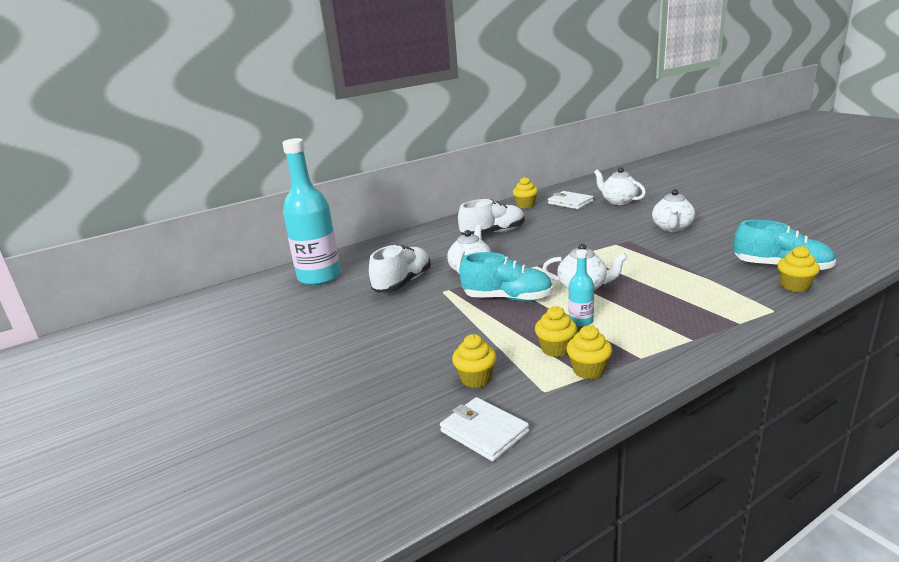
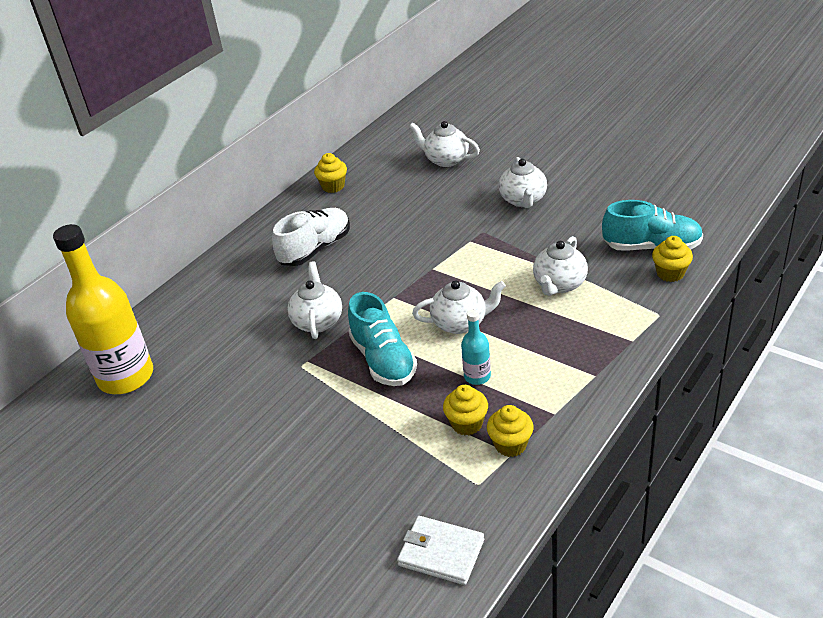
camera: 20 degrees left, 15 degrees up
turquoise bottle [282,138,341,285] -> yellow bottle [53,224,153,394]
white shoe [369,245,431,293] -> none
yellow cupcake [452,334,497,388] -> none
turquoise shoe [460,252,553,302] -> turquoise shoe turned 75 degrees clockwise [348,292,417,386]
white wallet [548,191,593,209] -> none
none -> white teapot [533,236,588,296]

